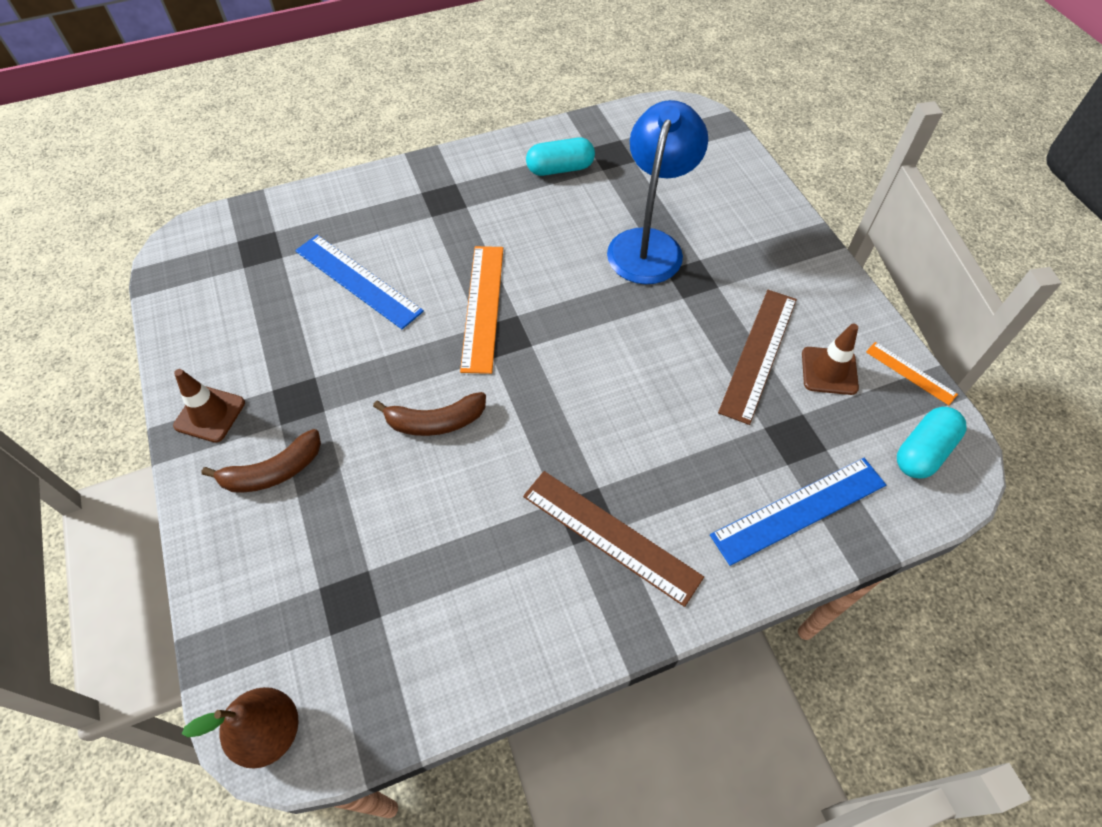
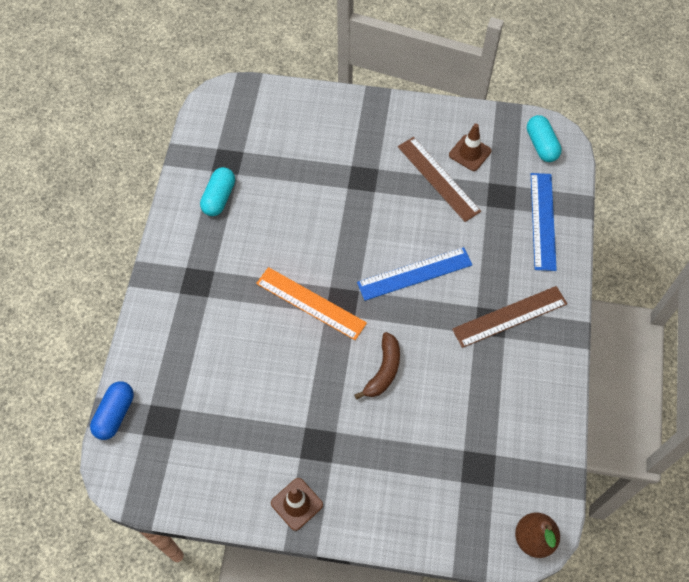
camera: 60 degrees left, 5 degrees up
brown banana [201,429,321,492] -> none
blue ruler [295,235,424,329] -> blue ruler moved to [357,247,472,301]
blue lamp [607,100,708,284] -> none
orange ruler [866,342,958,405] -> none
none -> blue capsule [90,381,134,440]

